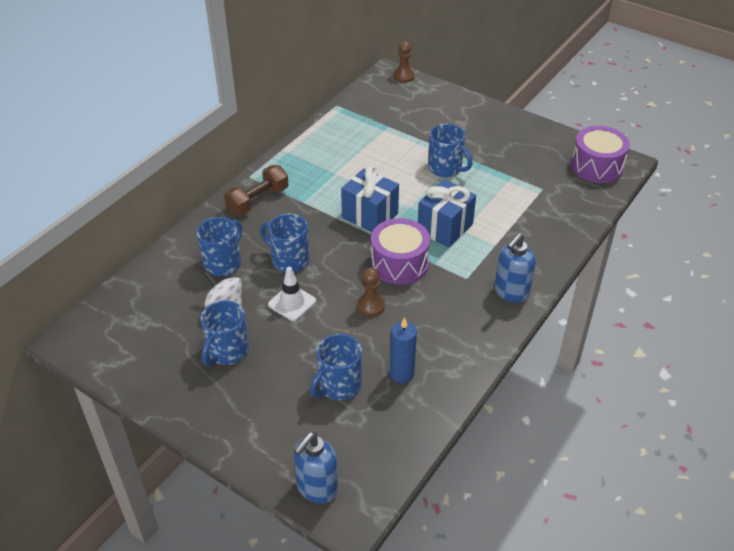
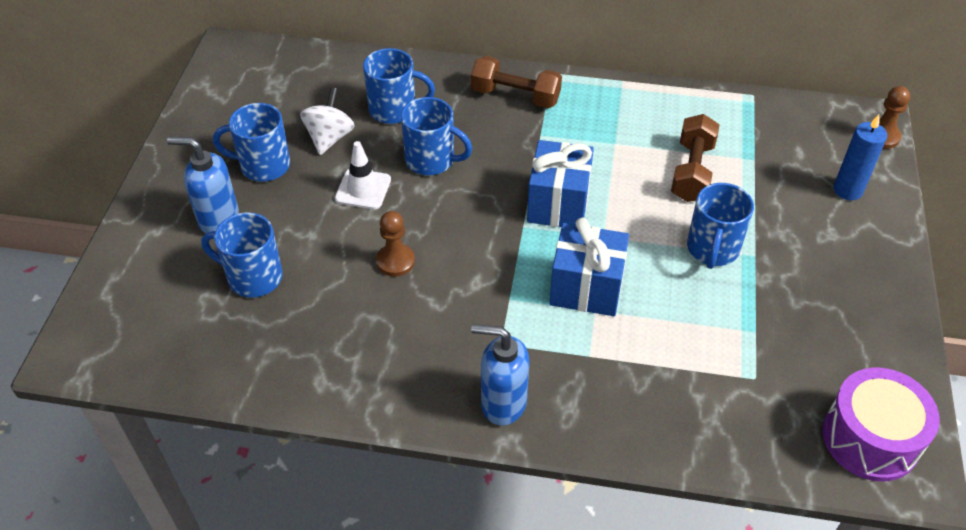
camera: 65 degrees right, 5 degrees up
blue mug [260,214,309,272] -> blue mug turned 105 degrees clockwise [401,97,472,175]
blue soap dispenser [294,432,338,504] -> blue soap dispenser moved to [167,137,239,233]
purple drum [371,218,430,285] -> none
blue candle [390,317,417,383] -> blue candle moved to [834,115,887,200]
none -> brown dumbbell [671,114,719,202]

